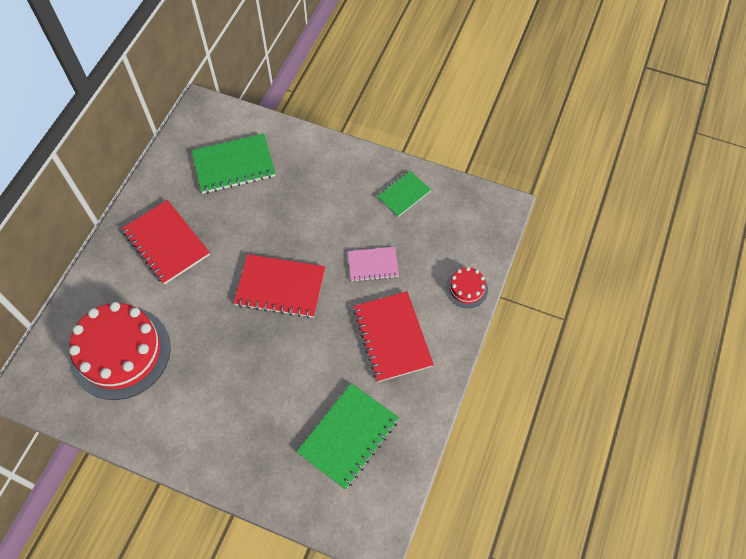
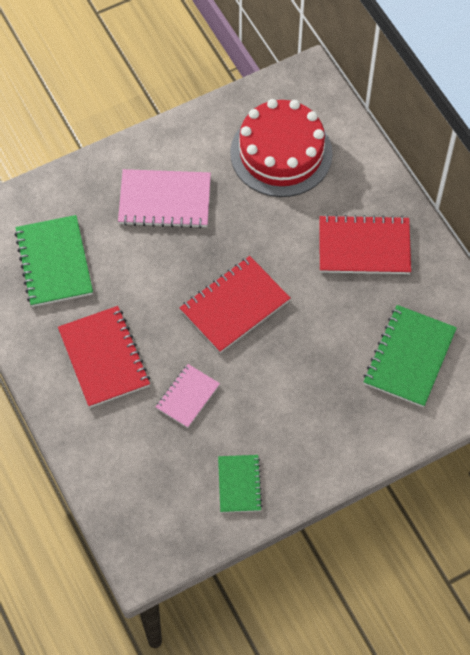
camera: 130 degrees right, 0 degrees up
red notebook [353,291,434,382] -> red notebook turned 45 degrees clockwise [58,306,150,408]
red cake [446,267,488,308] -> none
none -> pink notebook [118,169,211,228]

